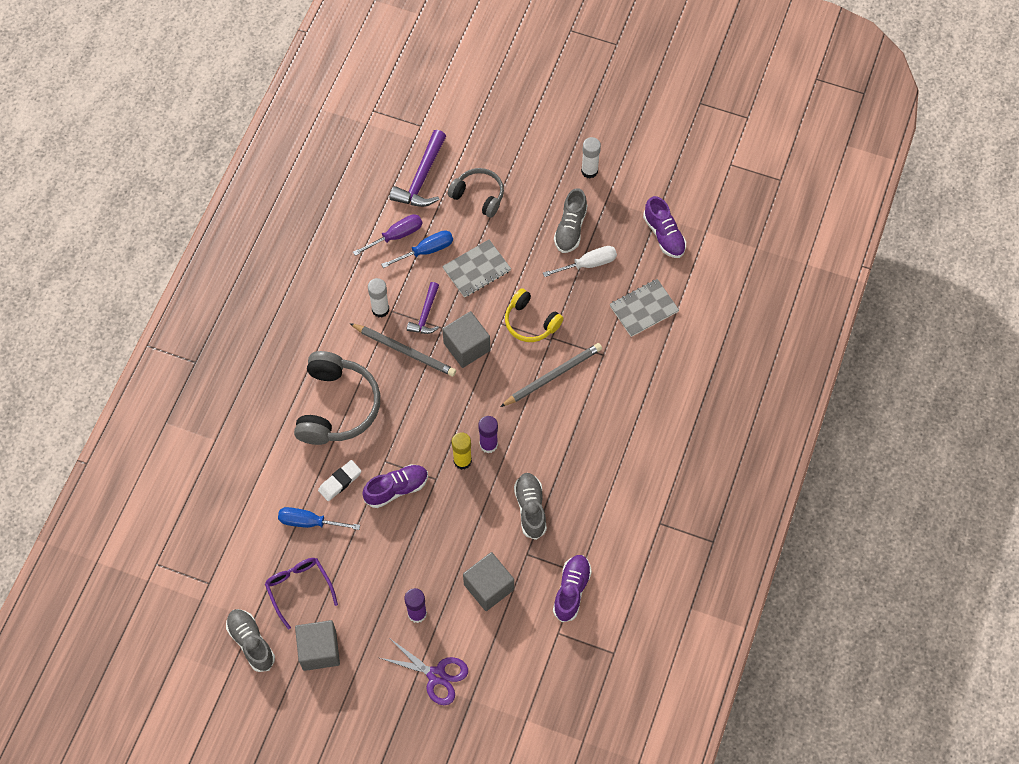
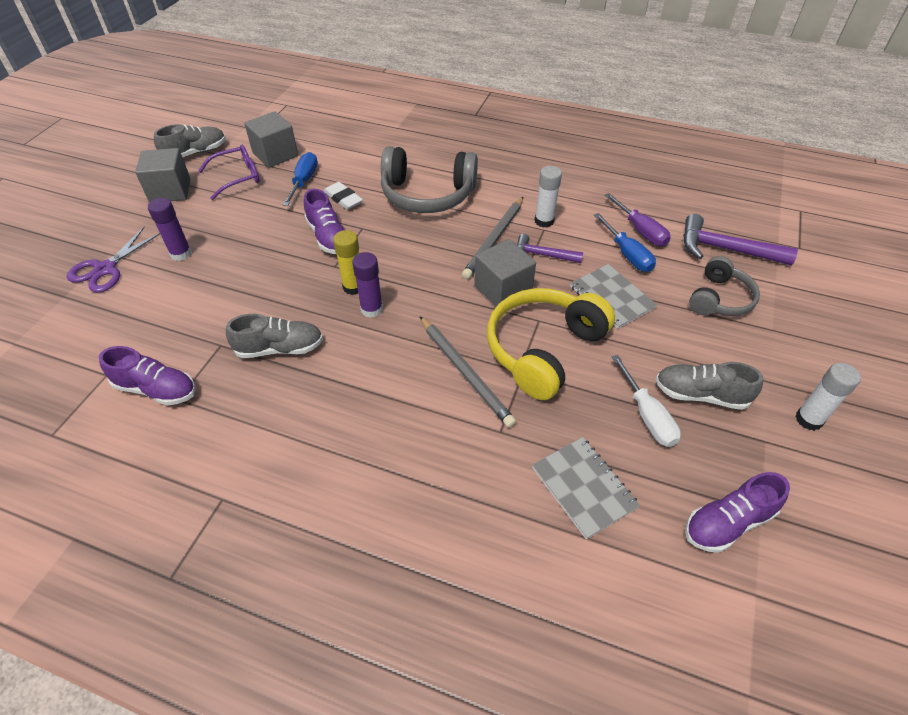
camera: 90 degrees right, 15 degrees down
grey cube [463,552,514,611] -> grey cube moved to [244,111,298,168]
yellow headphones [505,288,563,342] -> yellow headphones [487,288,615,400], size x1.65

